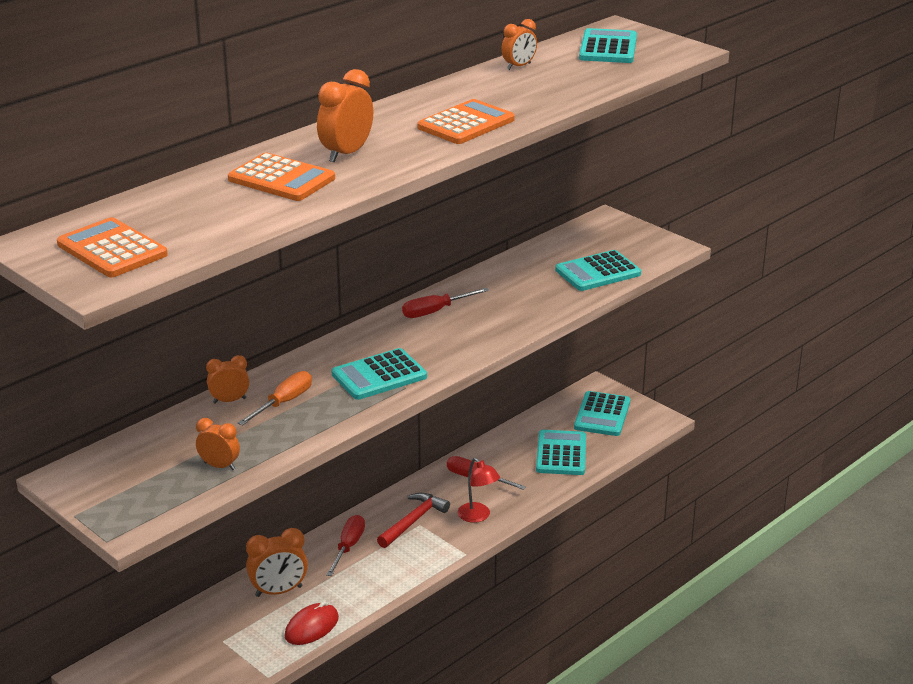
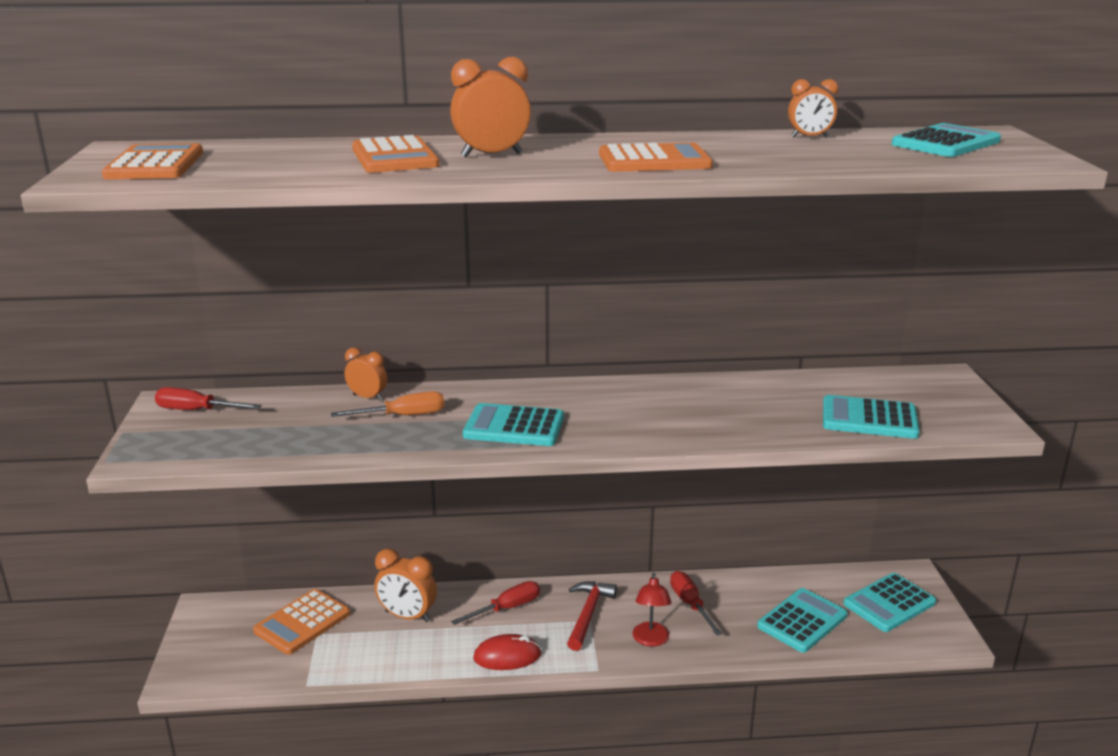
camera: 40 degrees right, 5 degrees down
orange clock [196,418,240,470] -> none
red mouse [284,601,339,645] -> red mouse moved to [473,634,541,670]
red hammer [377,493,450,548] -> red hammer turned 60 degrees counterclockwise [567,581,617,651]
red screwdriver [402,288,489,318] -> red screwdriver moved to [155,387,262,410]
none -> orange calculator [253,589,350,655]

